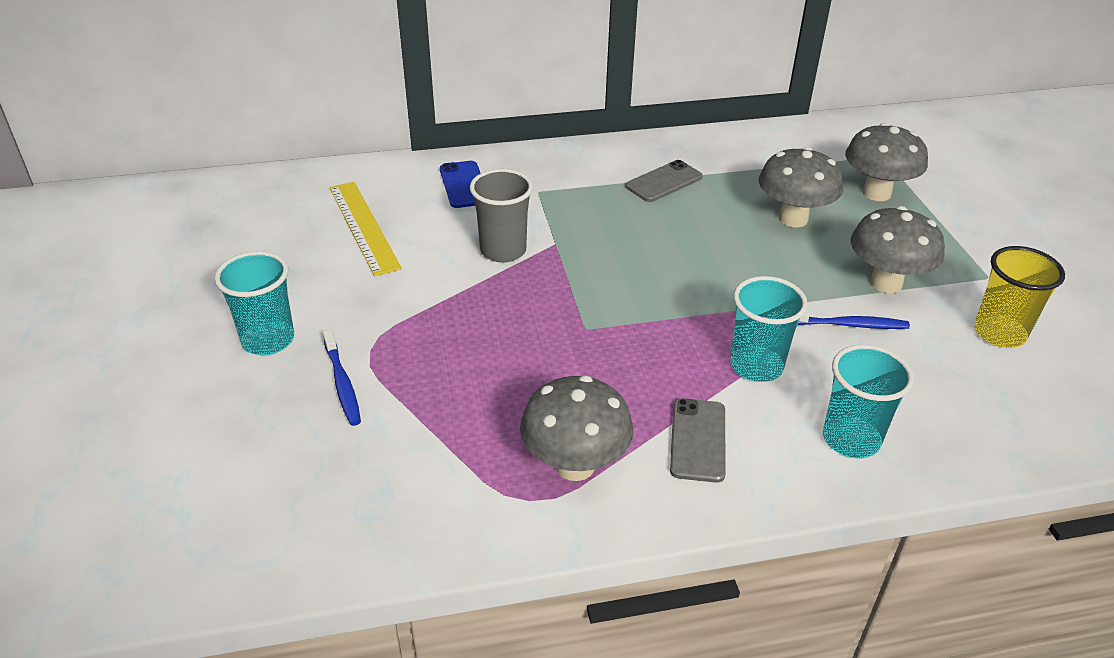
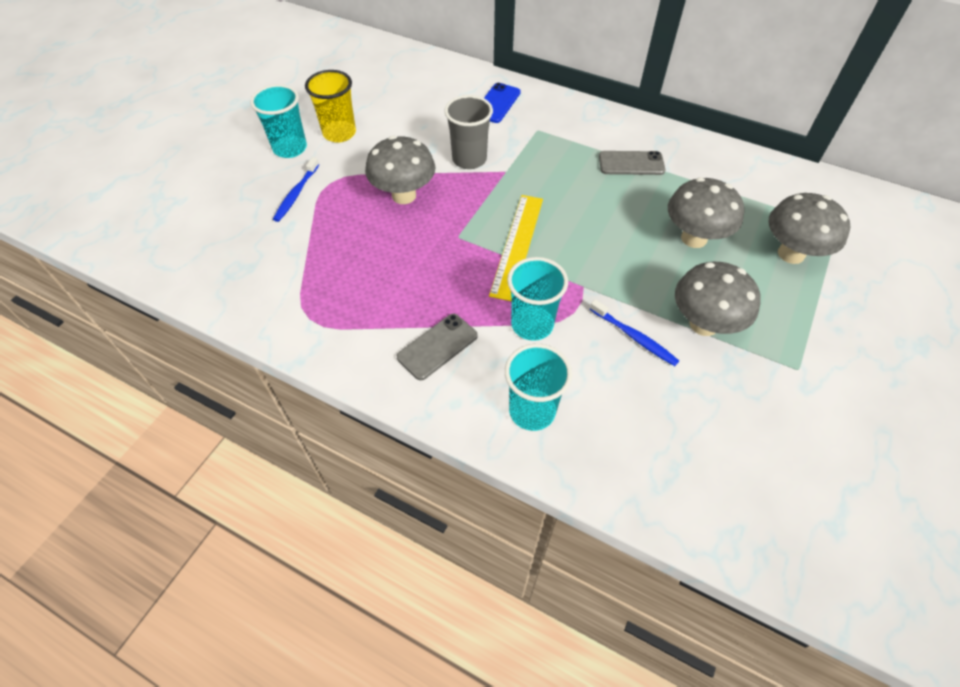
camera: 40 degrees right, 15 degrees up
yellow ruler [329,182,402,276] -> yellow ruler moved to [489,195,543,301]
grey mushroom [520,376,633,481] -> grey mushroom moved to [365,136,435,204]
yellow cup [974,246,1065,348] -> yellow cup moved to [305,70,356,142]

